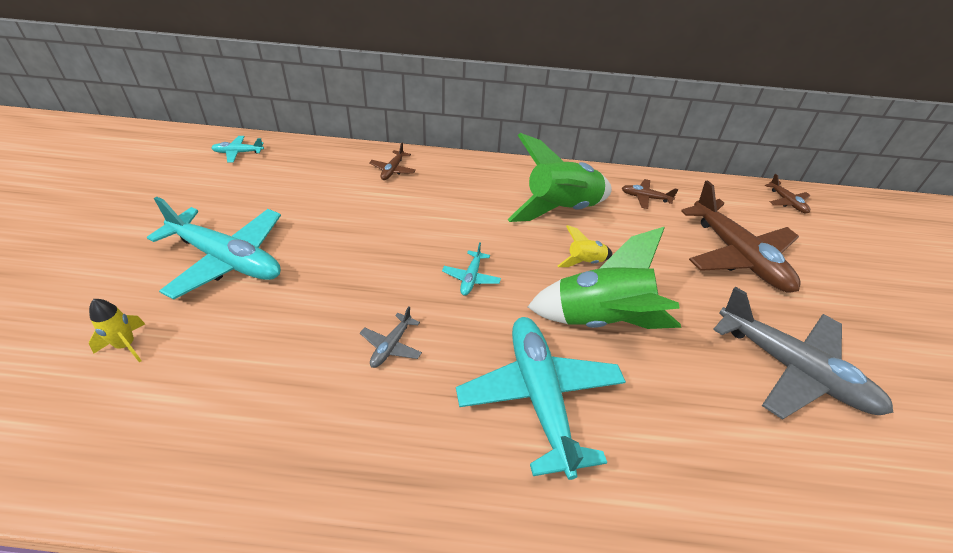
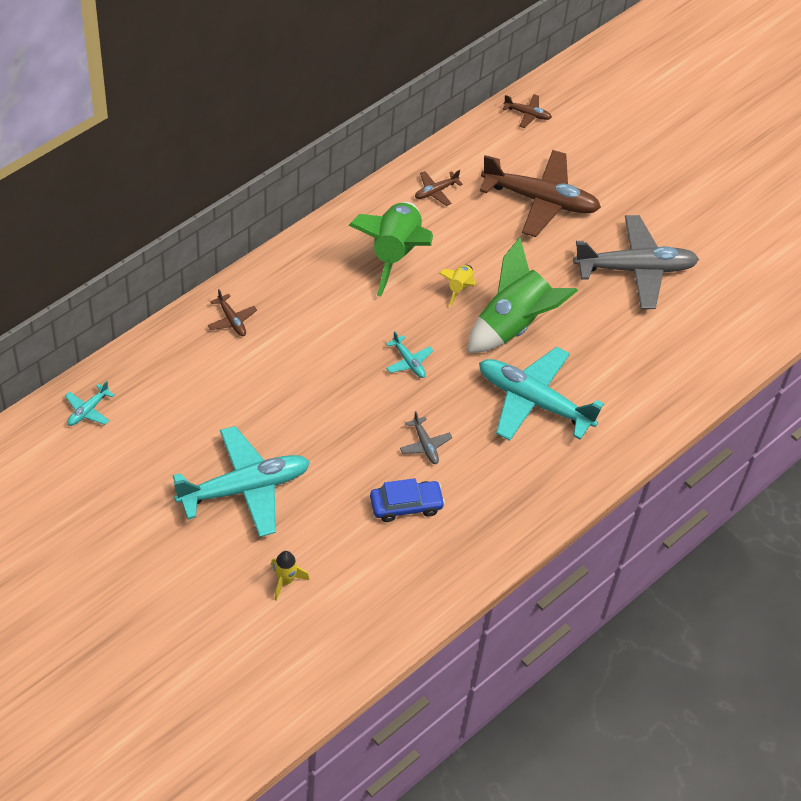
camera: 50 degrees left, 10 degrees up
none -> blue car [370,478,445,522]

